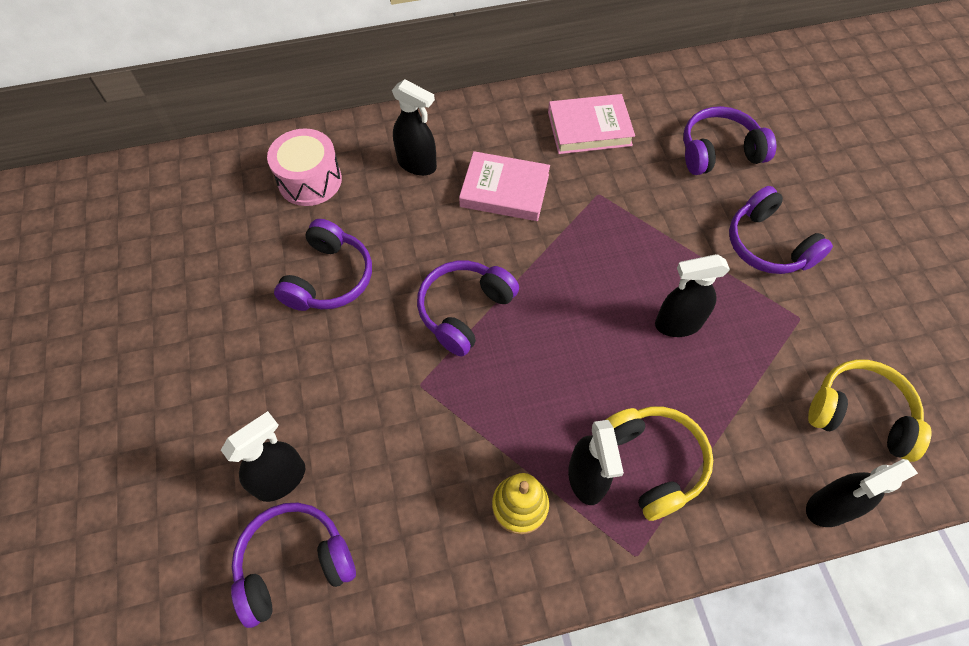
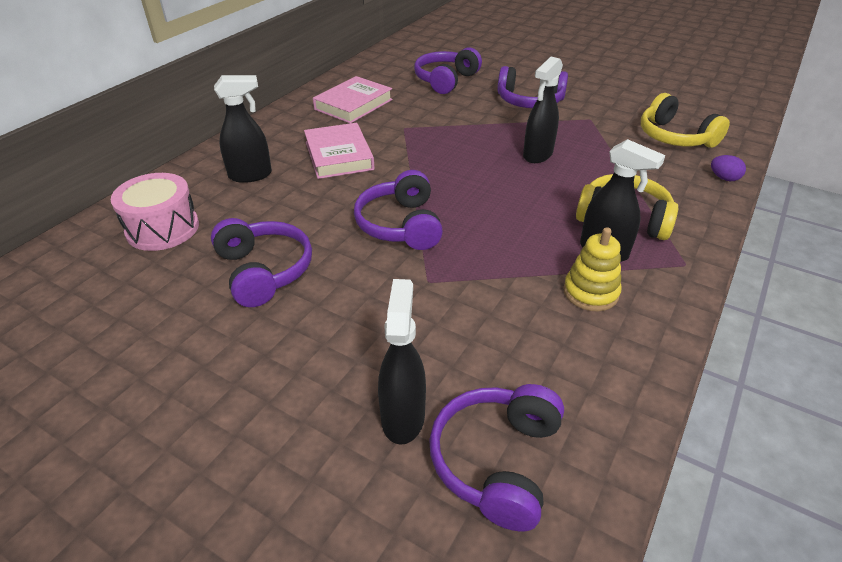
camera: 45 degrees left, 20 degrees down
pink book [459,151,550,221] -> pink book turned 75 degrees counterclockwise [304,123,374,179]
black spray bottle [806,459,918,527] -> purple egg [711,155,746,181]
yellow headphones [808,360,932,462] -> yellow headphones turned 105 degrees counterclockwise [641,93,730,148]

